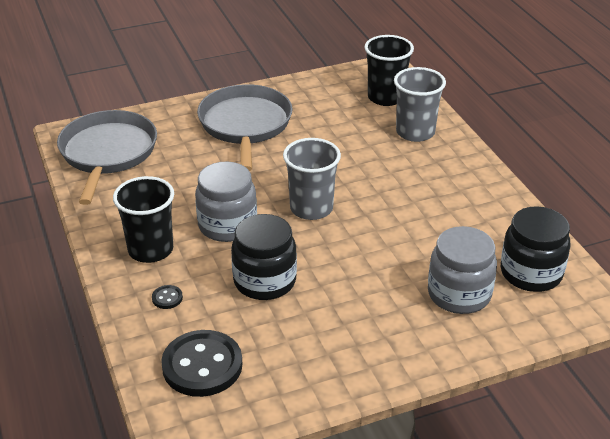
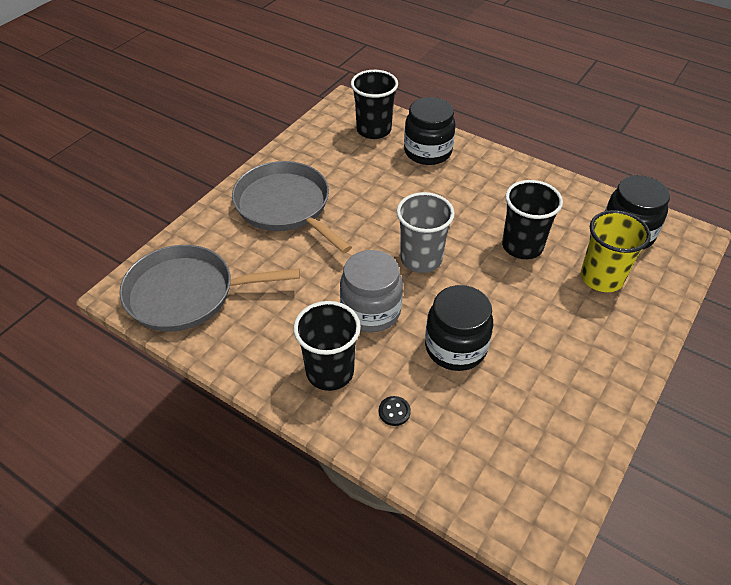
camera: 35 degrees left, 10 degrees up
grey pan [57,110,157,205] -> grey pan turned 60 degrees counterclockwise [119,245,300,332]
black button [161,330,242,397] -> none
grey cup [394,67,446,142] -> black jar [404,97,456,165]
grey jar [428,226,497,314] -> yellow cup [581,210,651,292]
none -> black cup [502,180,563,259]

